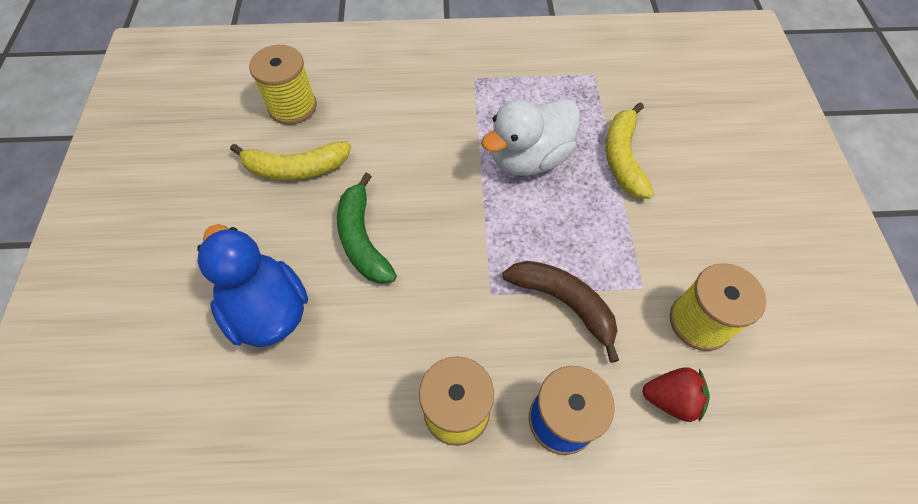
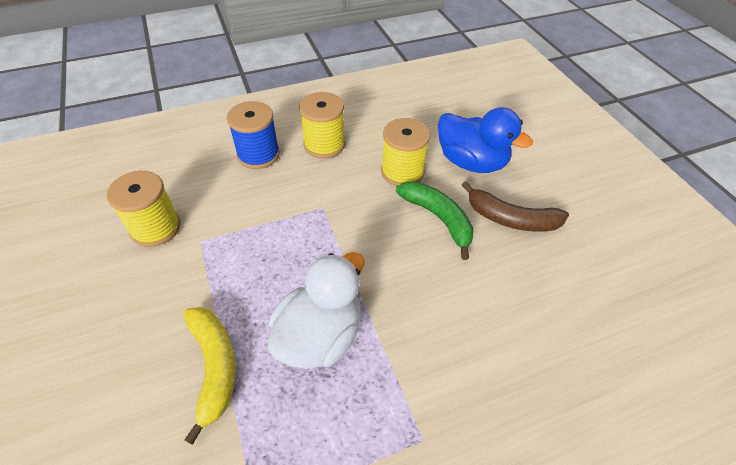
camera: 160 degrees right, 10 degrees down
yellow banana [230,141,351,180] -> none
yellow spool [249,45,317,125] -> yellow spool moved to [381,118,430,186]
brown banana [503,261,619,363] -> brown banana moved to [462,181,569,232]
red strawberry [642,367,710,422] -> none

